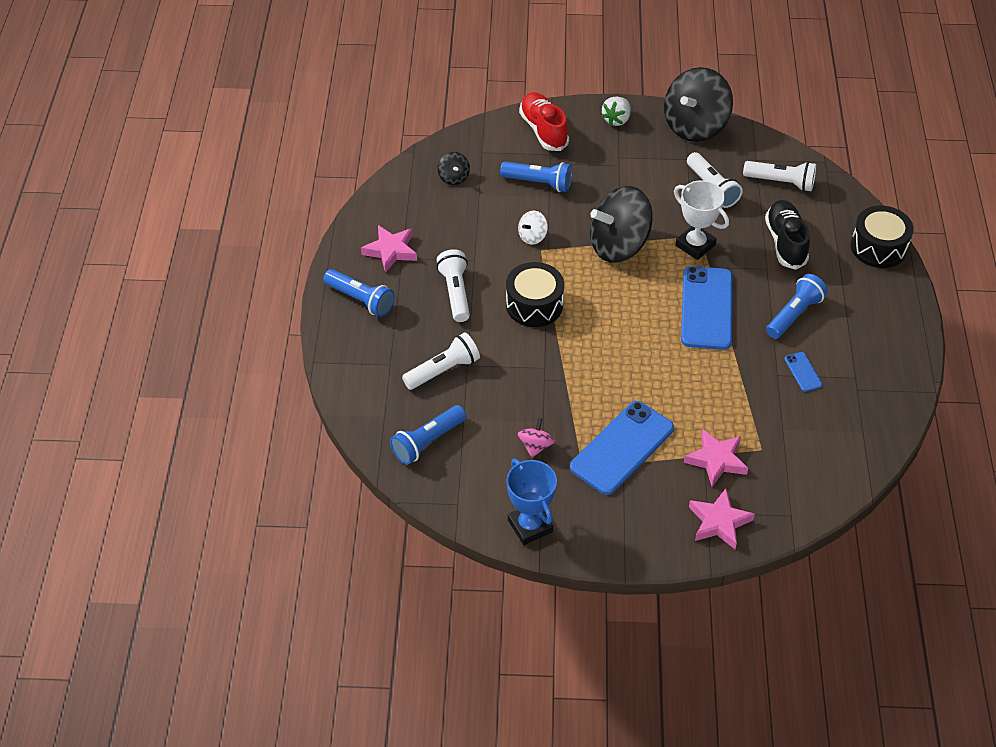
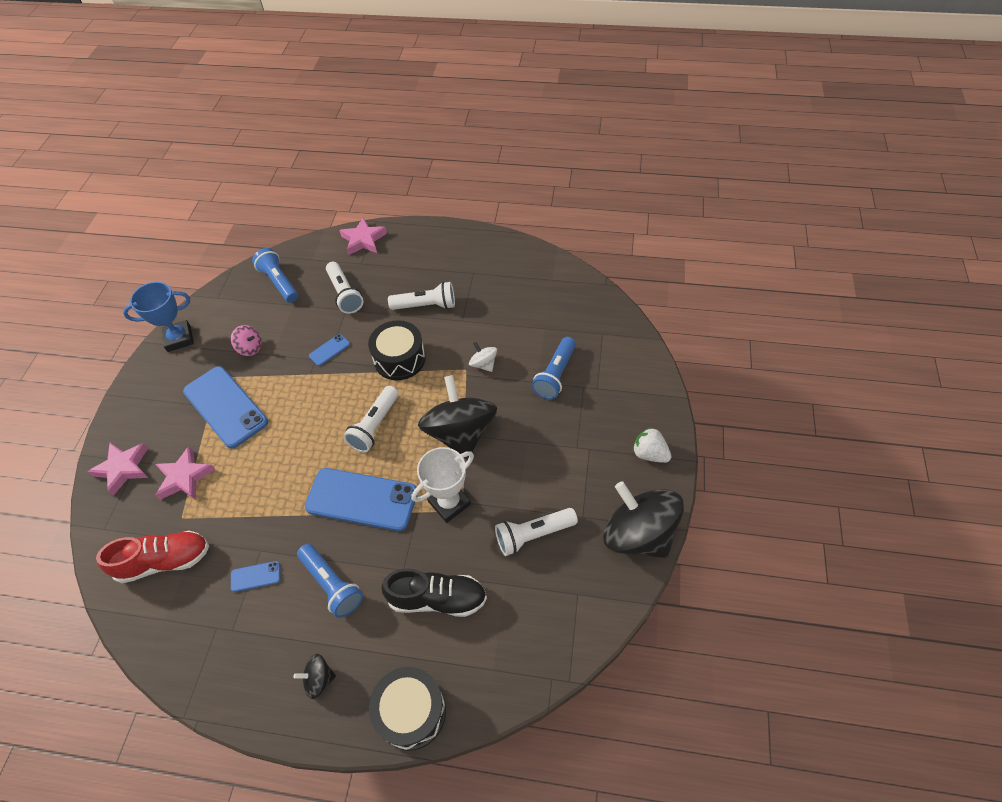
camera: 100 degrees right, 5 degrees up
blue flashlight [323,269,395,317] -> none
pink star [361,225,417,273] -> pink star moved to [339,217,387,255]
black spinning top [438,152,470,185] -> black spinning top moved to [293,654,336,699]
red shoe [519,92,569,151] -> red shoe moved to [96,531,209,583]
white flashlight [743,161,816,192] -> white flashlight moved to [343,386,399,453]
none -> blue phone [309,334,350,366]

